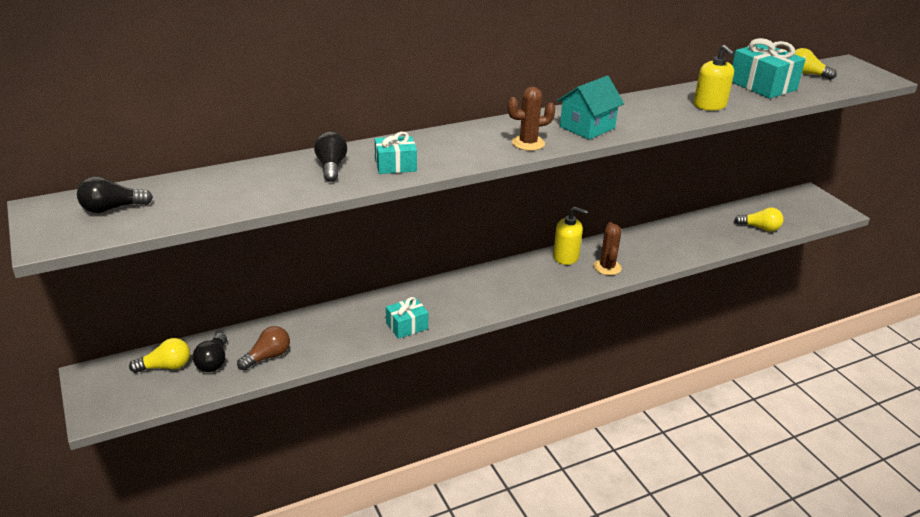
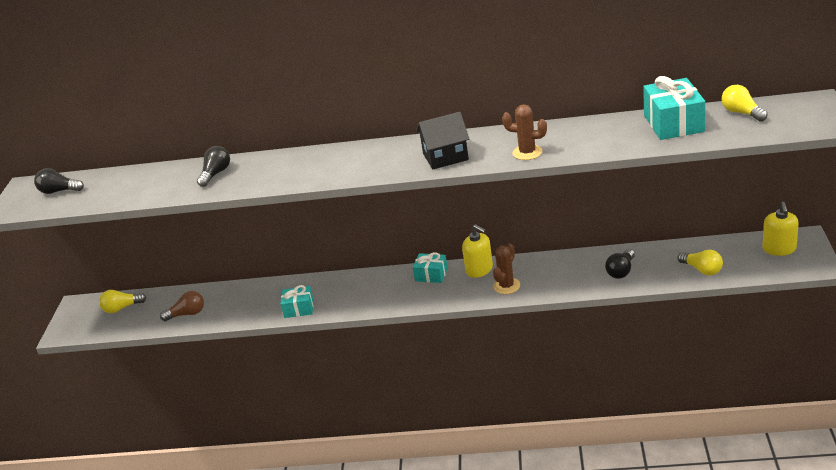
camera: 35 degrees right, 0 degrees up
yellow light bulb [129,338,190,373] -> yellow light bulb turned 150 degrees clockwise [99,290,146,313]
black light bulb [193,333,227,372] -> black light bulb moved to [605,249,635,279]
turquoise gift [375,132,417,174] -> turquoise gift moved to [413,252,448,283]
brown cactus [507,87,555,151] -> brown cactus moved to [502,104,547,160]
turquoise house [557,76,624,140] -> black house [416,112,469,169]
yellow soap dispenser [694,45,735,111] -> yellow soap dispenser moved to [763,202,799,256]

